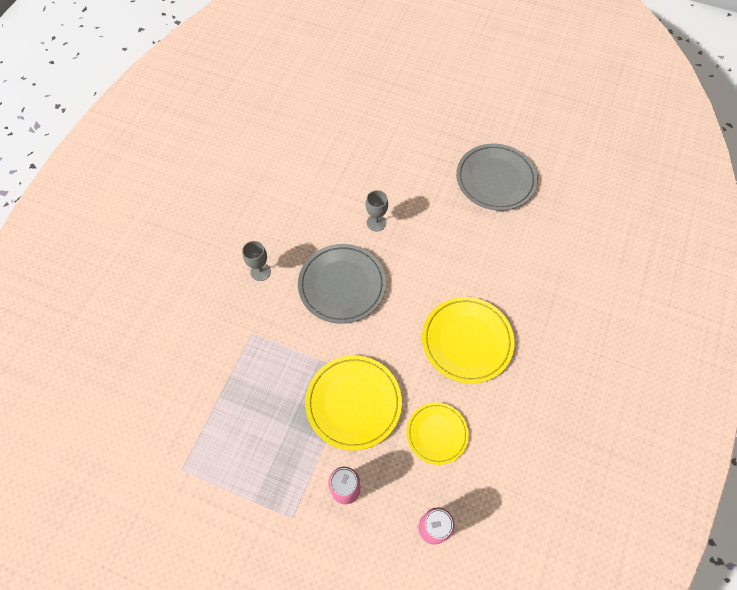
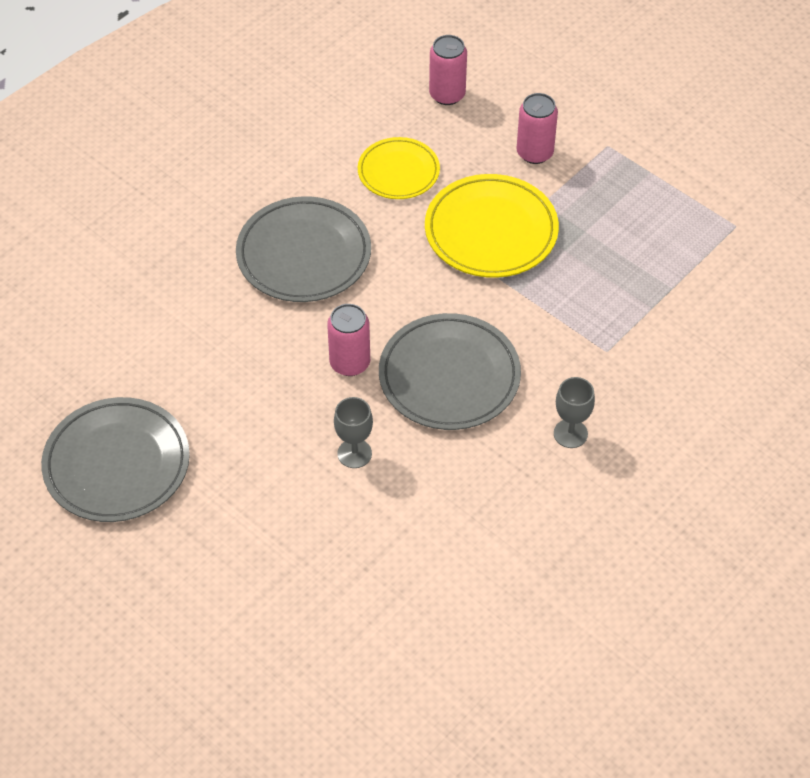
camera: 160 degrees left, 10 degrees down
yellow plate [422,297,515,384] -> grey plate [236,196,371,302]
none -> pink can [327,304,370,376]

